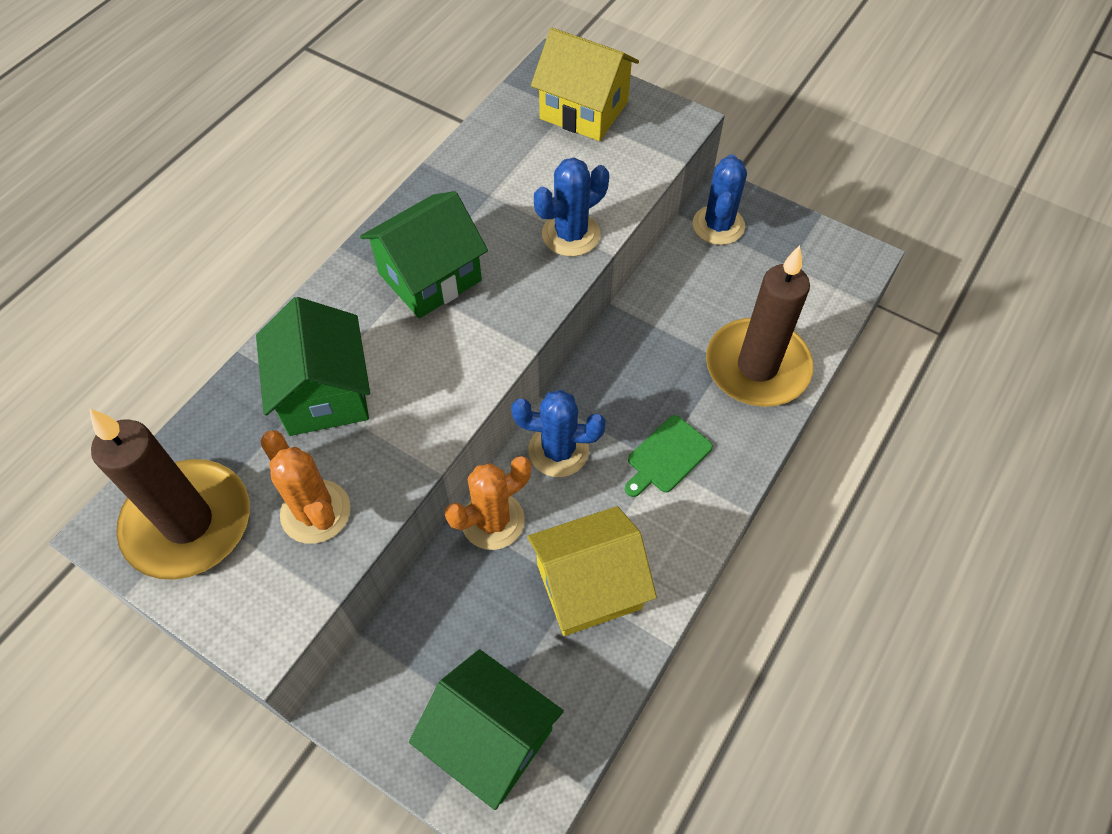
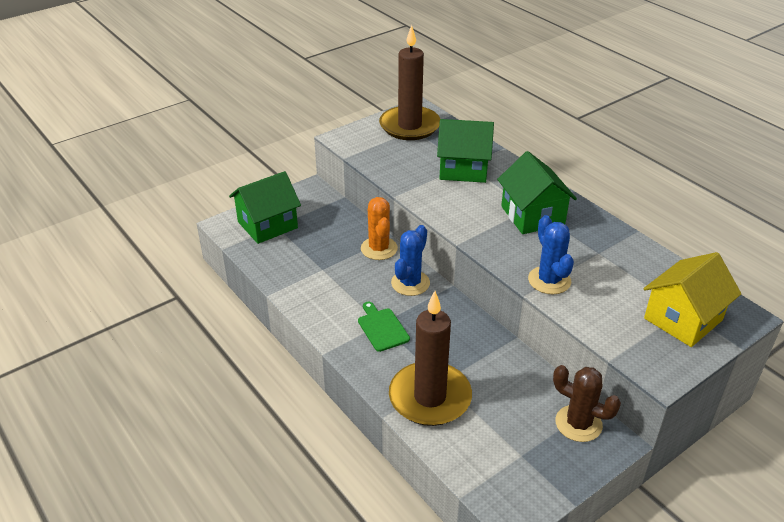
camera: 110 degrees right, 20 degrees down
orange cactus [260,431,351,544] -> none
yellow house [527,506,657,636] -> none
blue cactus [693,154,747,245] -> brown cactus [553,365,621,442]

